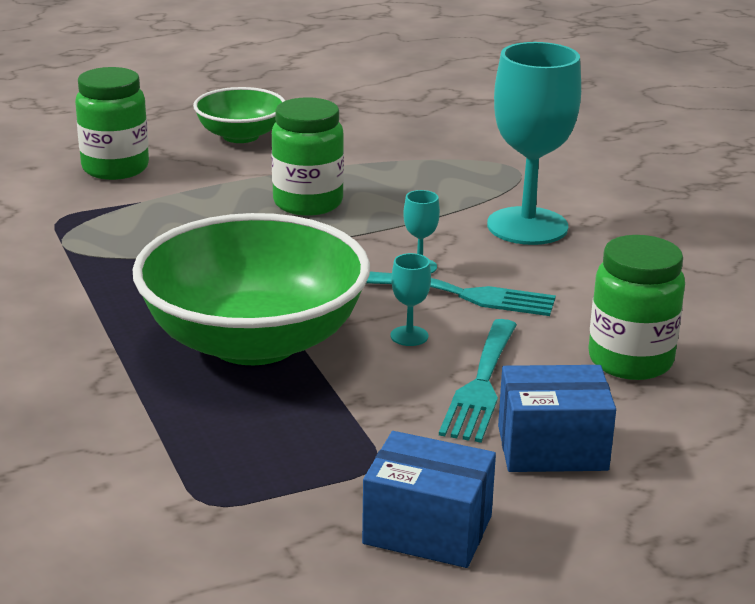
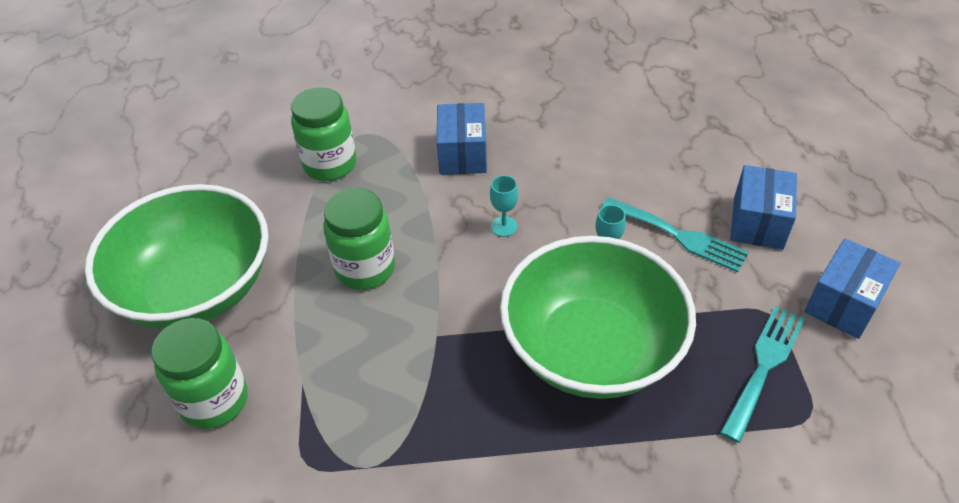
camera: 70 degrees left, 20 degrees up
green bowl [193,87,285,143] -> green bowl [85,184,268,329], size x1.89
turquoise fork [366,271,556,316] -> turquoise fork moved to [720,306,805,443]
turquoise goblet [487,42,581,245] -> blue box [437,103,487,175]
green jar [588,235,685,380] -> green jar moved to [291,87,356,181]

